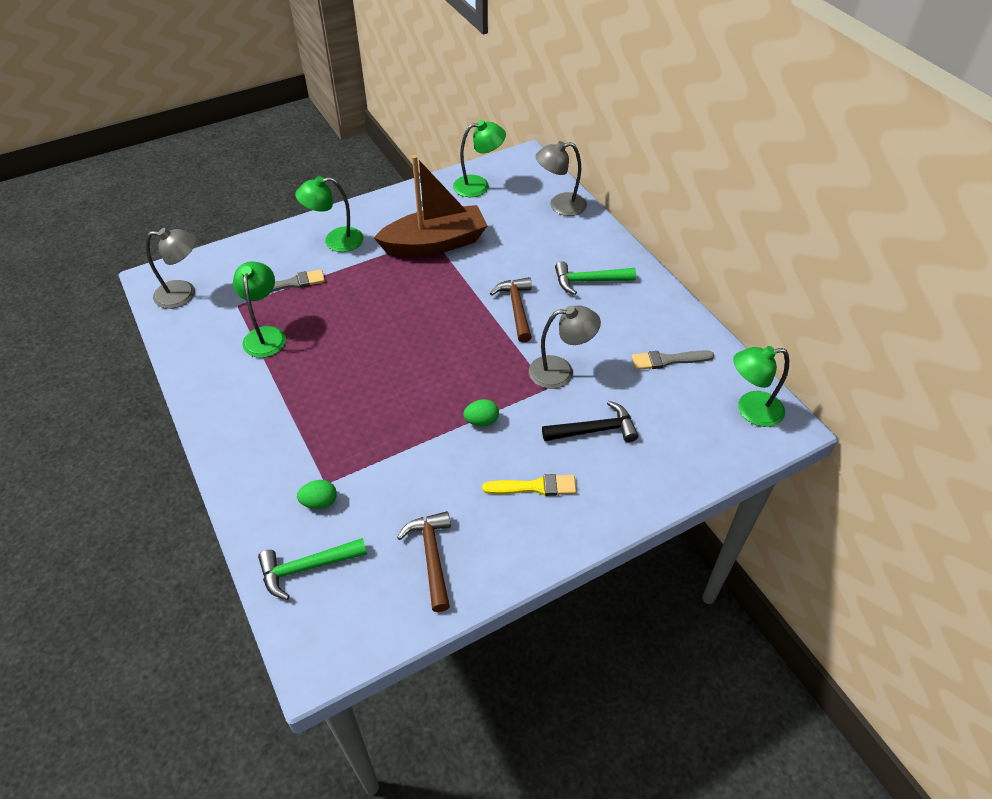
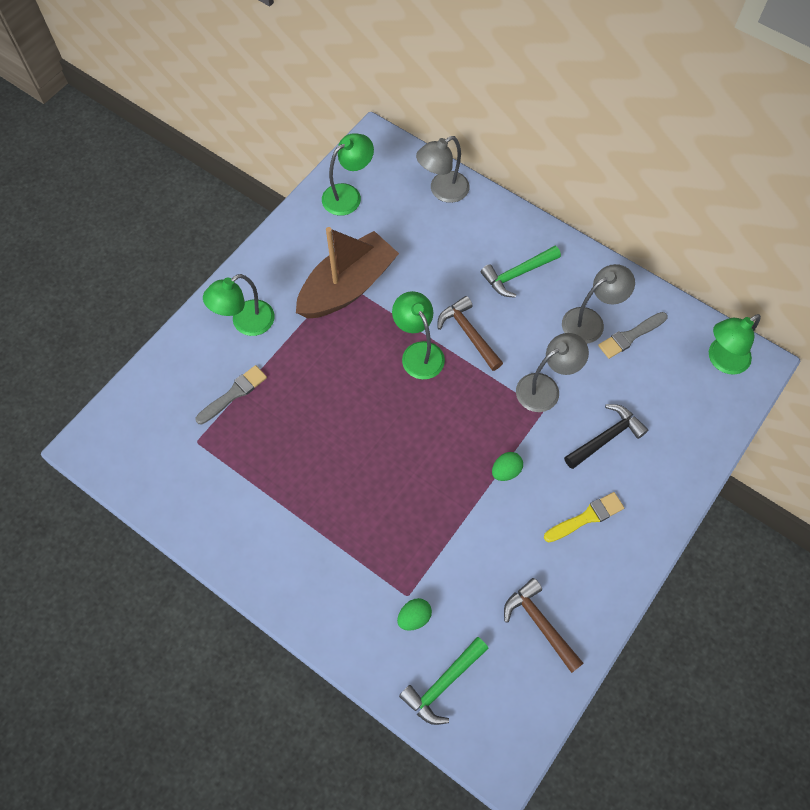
camera: 25 degrees left, 15 degrees up
grey lamp [146,228,197,309] -> grey lamp moved to [562,264,635,344]
green lamp [233,261,286,358] -> green lamp moved to [392,291,445,379]

